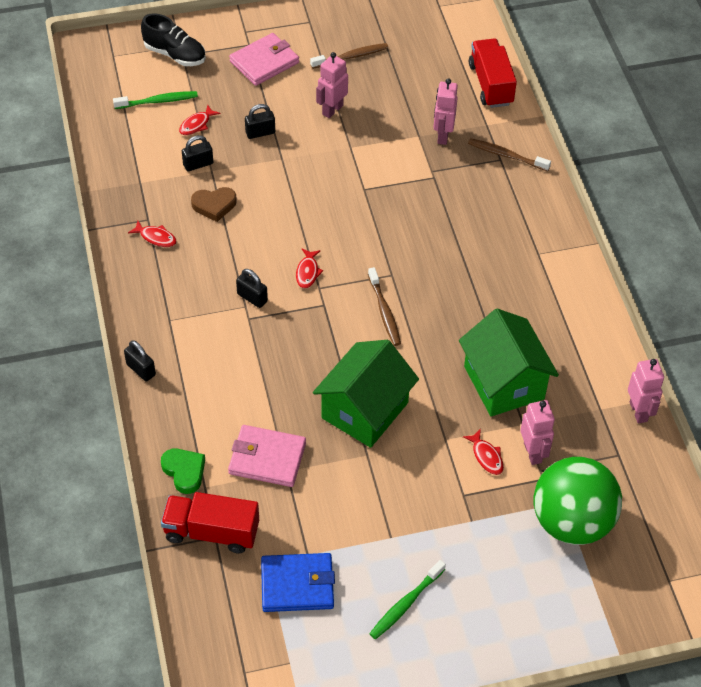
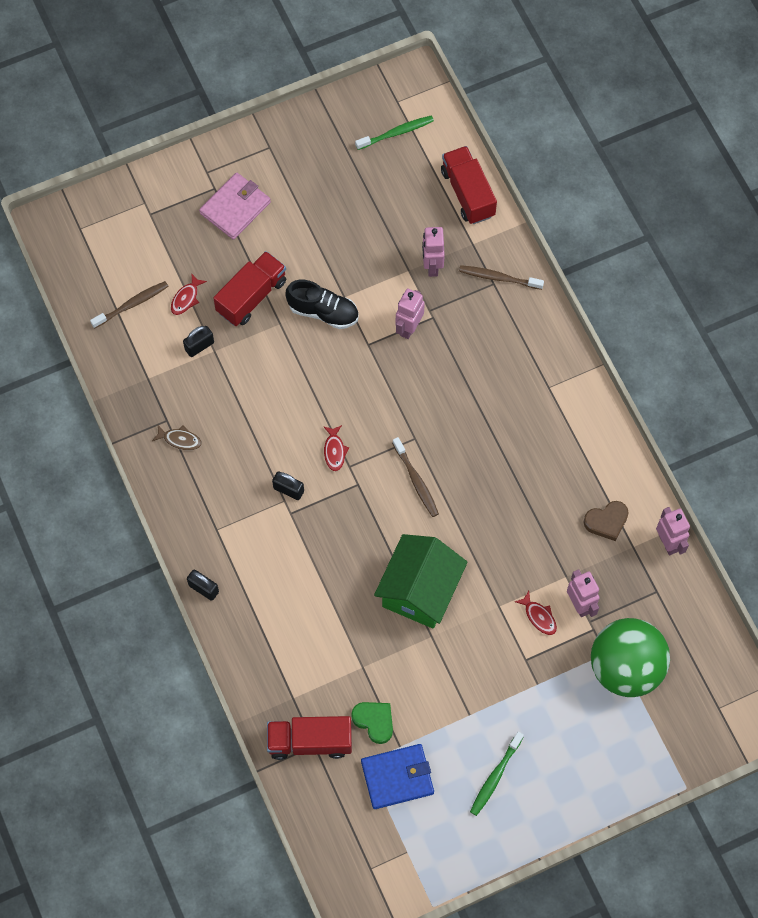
camera: 10 degrees left, 15 degrees up
green toothbrush [113,91,198,109] -> green toothbrush moved to [355,116,434,150]
red fish [128,221,177,247] -> brown fish [152,425,202,450]
black shoe [141,13,206,66] -> black shoe moved to [285,280,358,329]
green heart [161,449,205,494] -> green heart moved to [351,702,393,744]
brown heart [191,187,237,222] -> brown heart moved to [584,501,629,541]
pink wallet [228,425,306,487] -> none
black padlock [245,104,275,139] -> red truck [213,251,286,326]
brown toothbrush [310,43,388,69] -> brown toothbrush moved to [90,281,169,329]
pink robot [316,52,348,118] -> pink robot moved to [396,288,425,339]
green house [459,309,559,417] -> none

